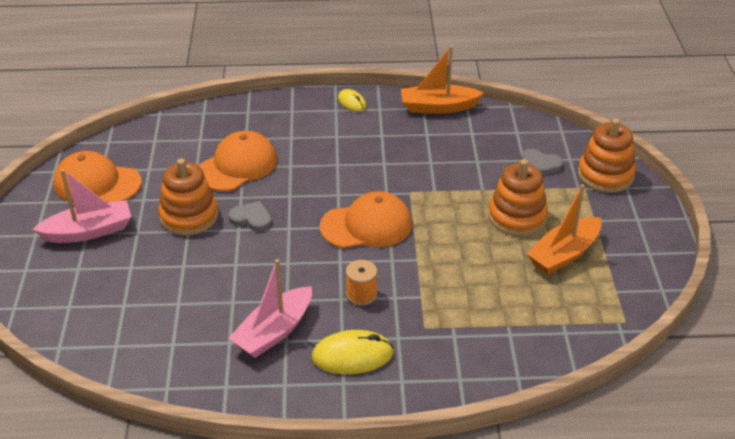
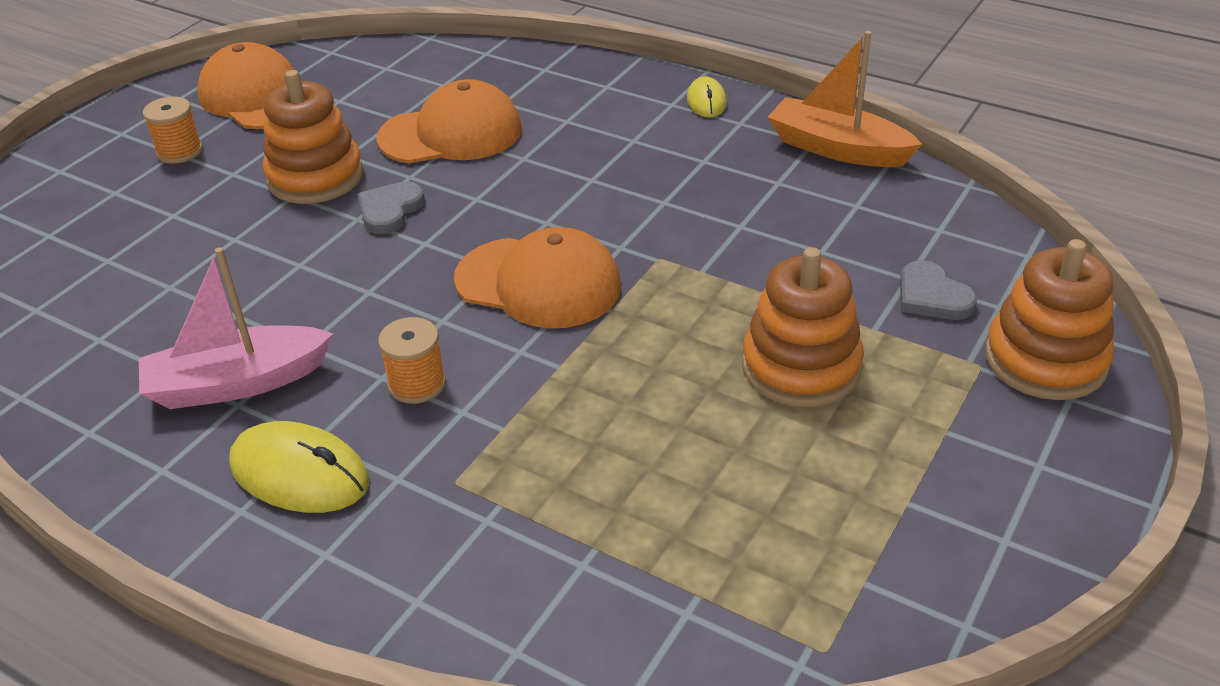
camera: 35 degrees right, 0 degrees up
pink boat [32,169,131,243] -> orange spool [143,96,203,164]
grey heart [228,201,272,232] -> grey heart turned 120 degrees counterclockwise [358,181,425,234]
orange boat [527,184,602,275] -> none

